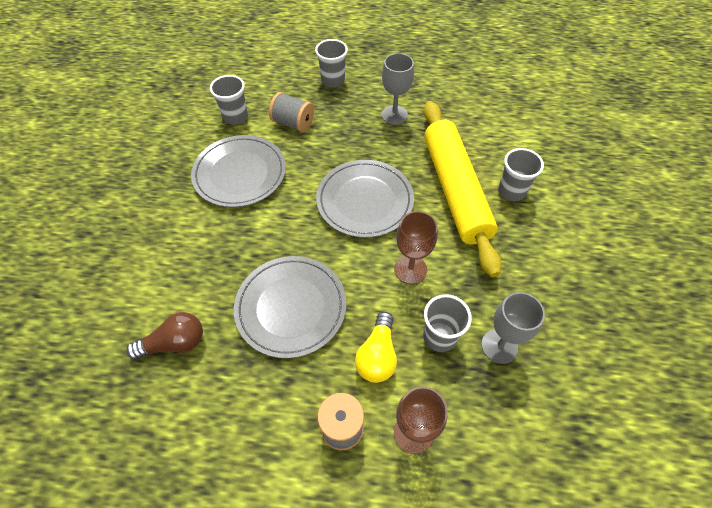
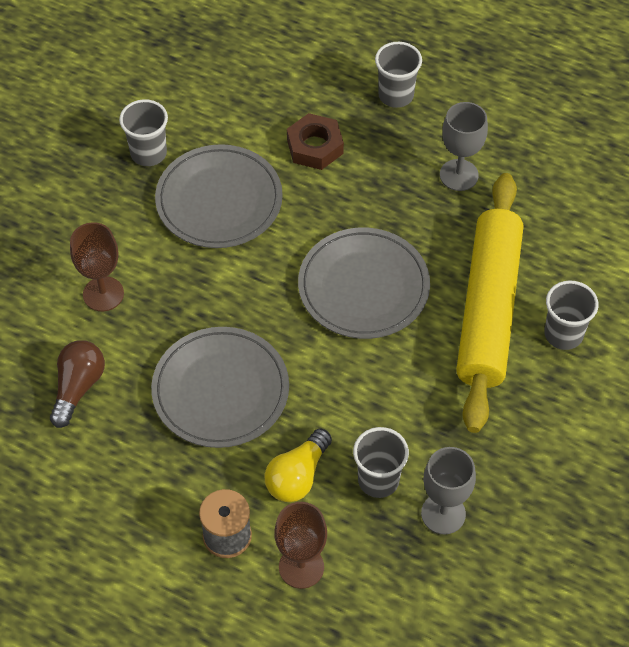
camera: 20 degrees right, 0 degrees up
brown light bulb [126,312,203,359] -> brown light bulb turned 75 degrees counterclockwise [50,340,105,428]
grey cup [210,75,248,125] -> grey cup moved to [119,99,168,166]
grey spool [269,92,314,132] -> brown nut [287,113,344,170]
brown goblet [394,211,438,284] -> brown goblet moved to [70,222,124,311]

